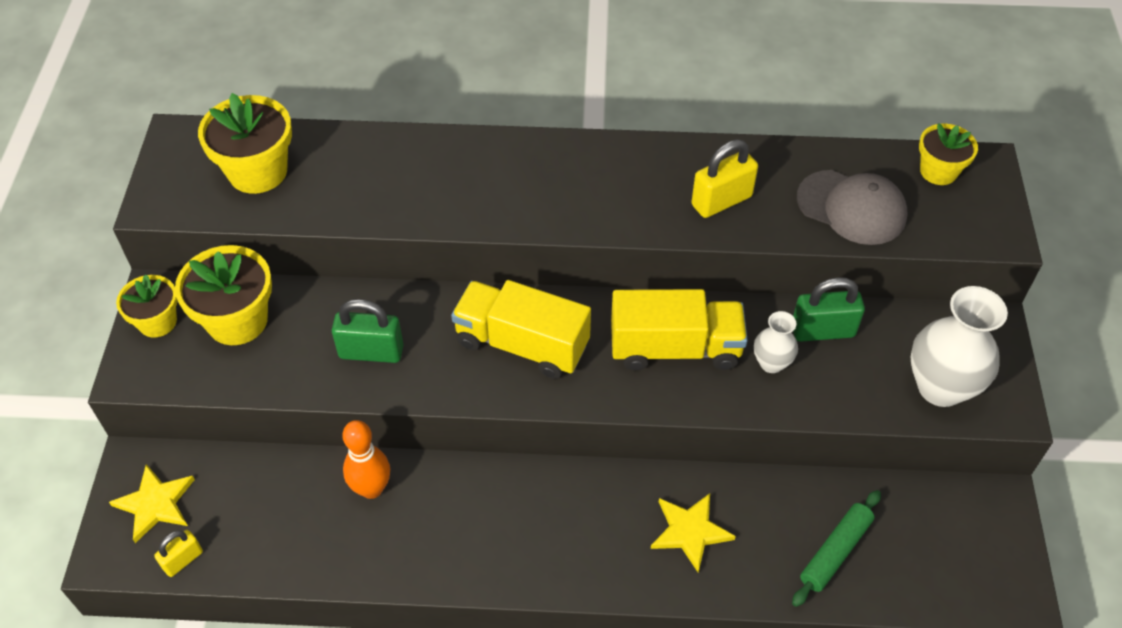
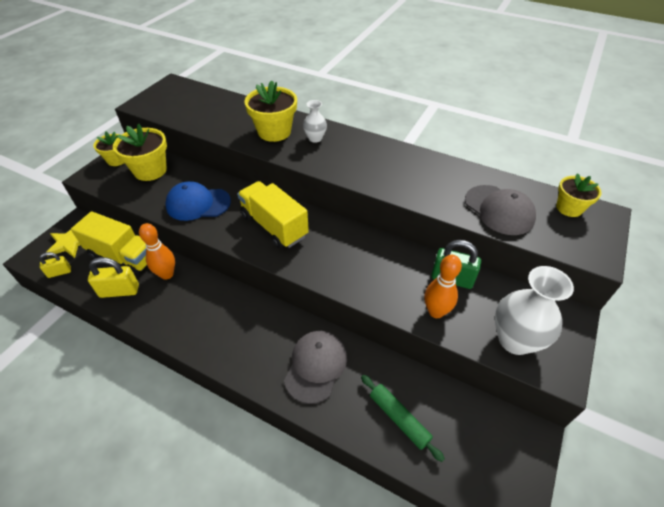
camera: 25 degrees right, 5 degrees down
yellow flower pot [198,93,292,194] -> yellow flower pot moved to [244,80,297,142]
green padlock [332,299,404,363] -> blue cap [165,181,231,221]
yellow truck [611,289,748,371] -> yellow truck moved to [71,211,147,276]
yellow star [651,493,736,572] -> grey cap [284,331,347,404]
yellow padlock [692,139,758,218] -> yellow padlock moved to [88,257,139,298]
white vase [754,311,798,373] -> white vase moved to [303,100,327,143]
green rolling pin [792,490,881,607] -> green rolling pin turned 75 degrees clockwise [361,375,445,462]
none -> orange bowling pin [424,255,462,318]

